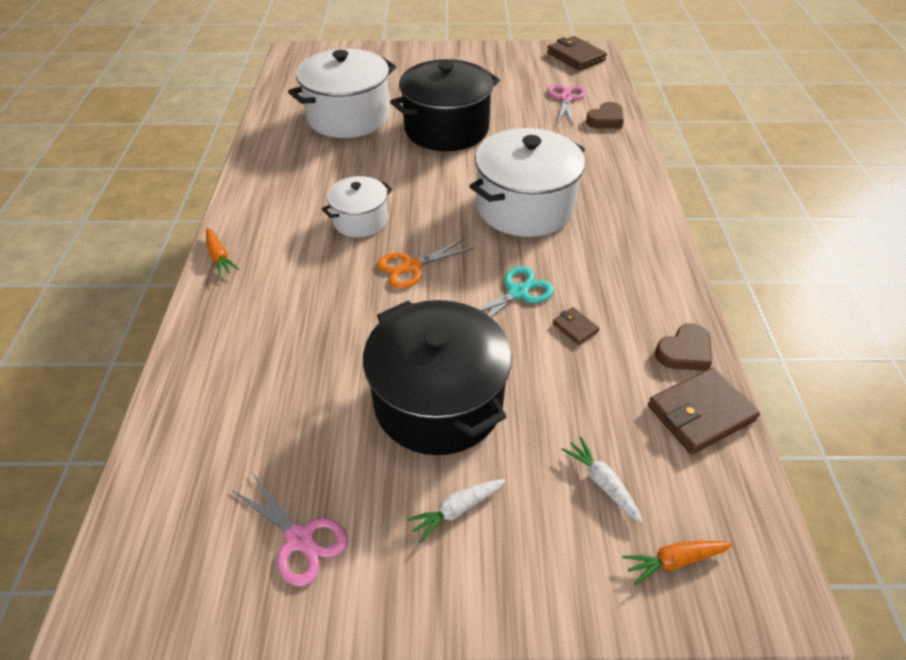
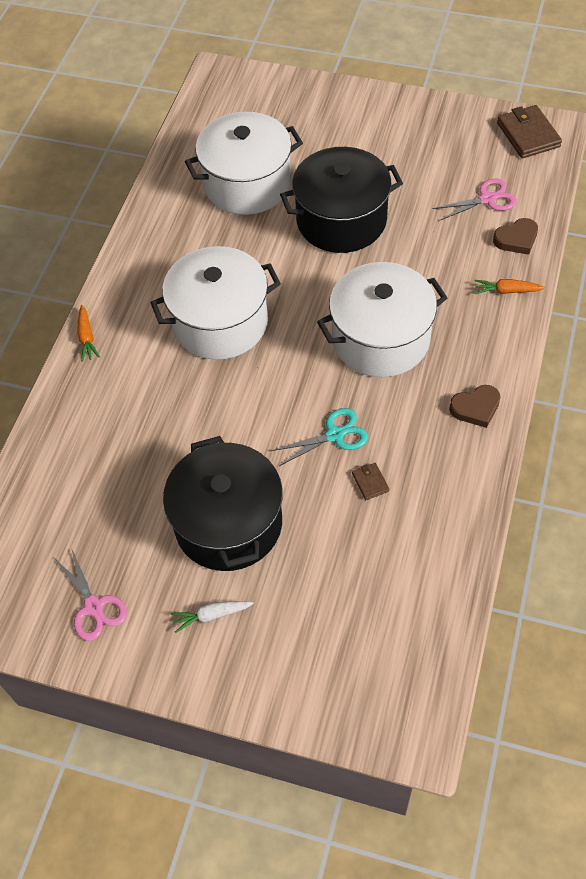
camera: 20 degrees right, 10 degrees up
white pot [322,176,393,237] -> white pot [150,246,281,360], size x1.81
orange scissors [377,238,475,289] -> none
pink scissors [548,84,586,124] -> pink scissors turned 45 degrees clockwise [432,179,517,221]
white carrot [561,436,643,523] -> none
orange carrot [622,541,733,585] -> orange carrot moved to [474,279,545,294]
brown wallet [648,367,760,455] -> none
brown heart [655,323,712,371] -> brown heart moved to [449,385,501,428]

